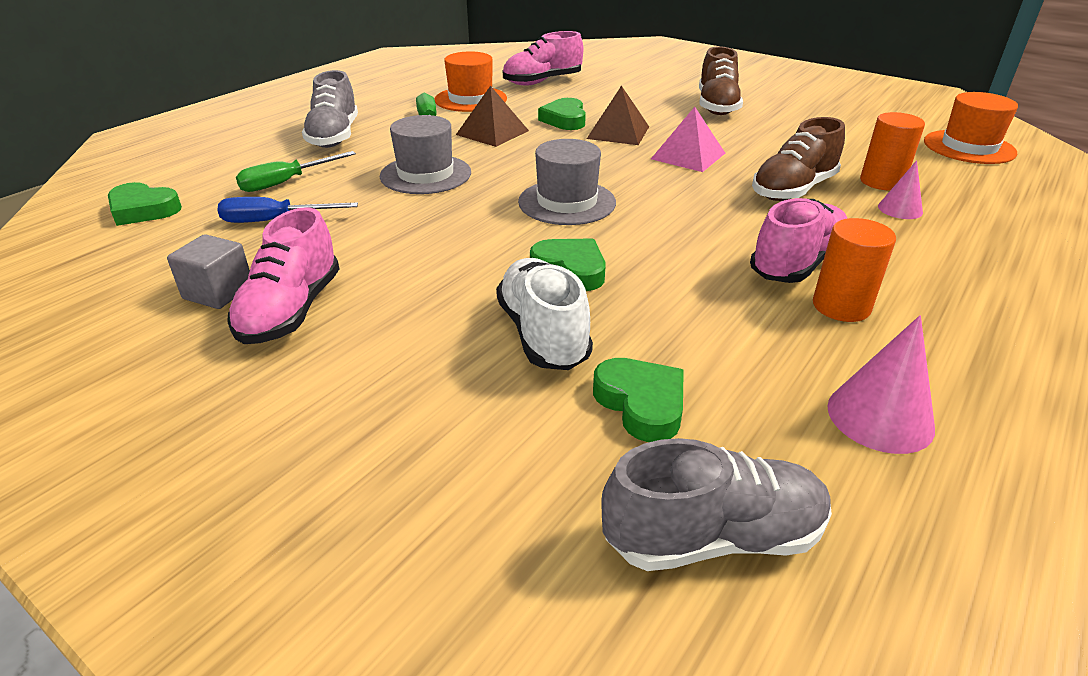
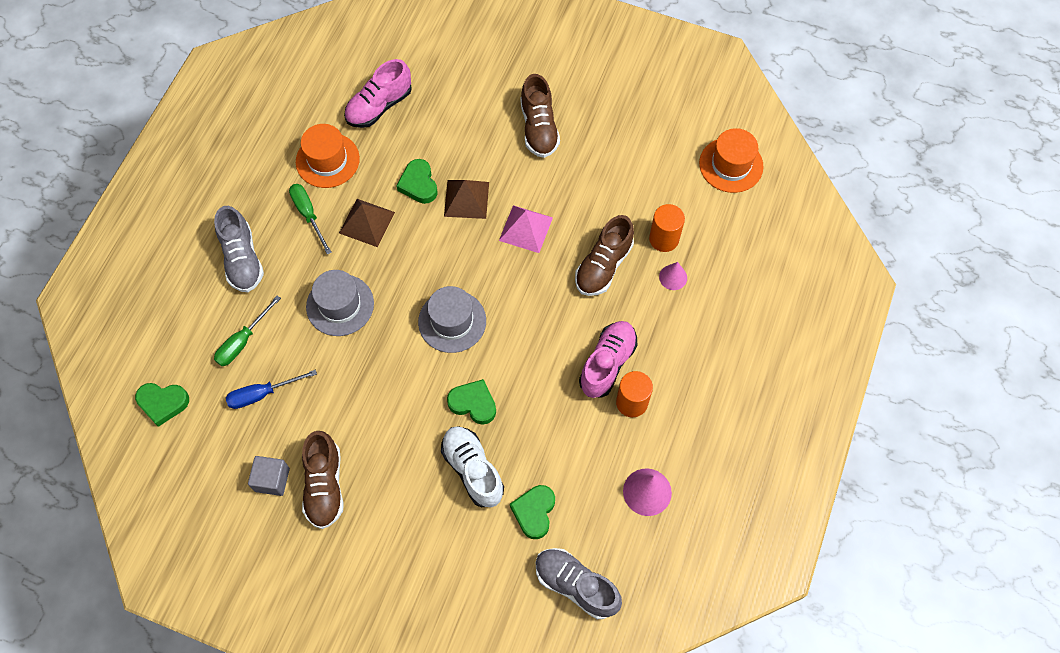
camera: 15 degrees left, 30 degrees up
pink shoe [227,207,339,344] -> brown shoe [302,431,344,529]
green heart [593,358,684,442] -> green heart turned 120 degrees counterclockwise [510,485,555,539]
grey shoe [601,438,832,571] -> grey shoe turned 120 degrees counterclockwise [536,548,622,619]

